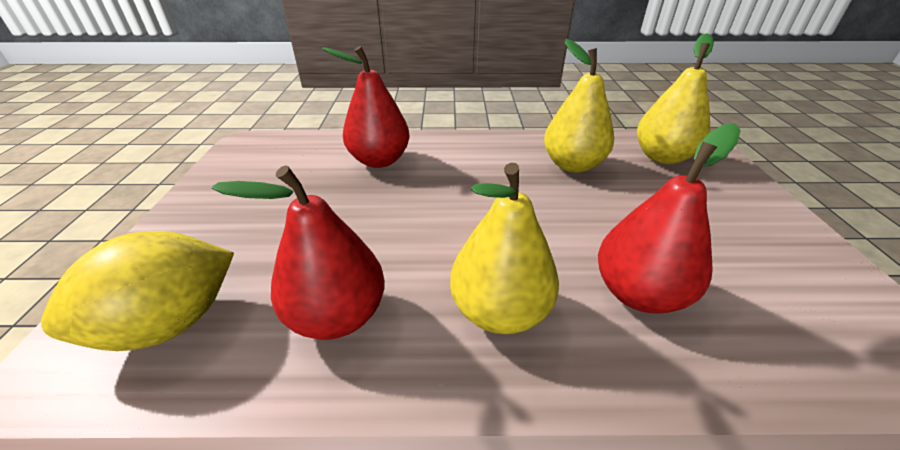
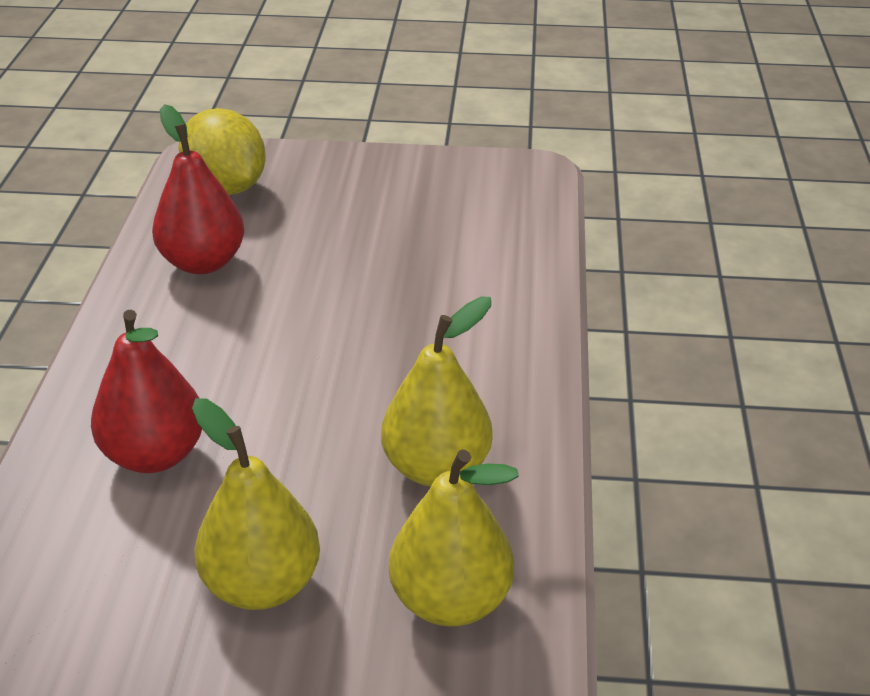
camera: 95 degrees right, 0 degrees up
red pear [322,46,410,168] -> none
yellow pear [450,163,559,334] -> yellow pear moved to [192,398,320,610]

